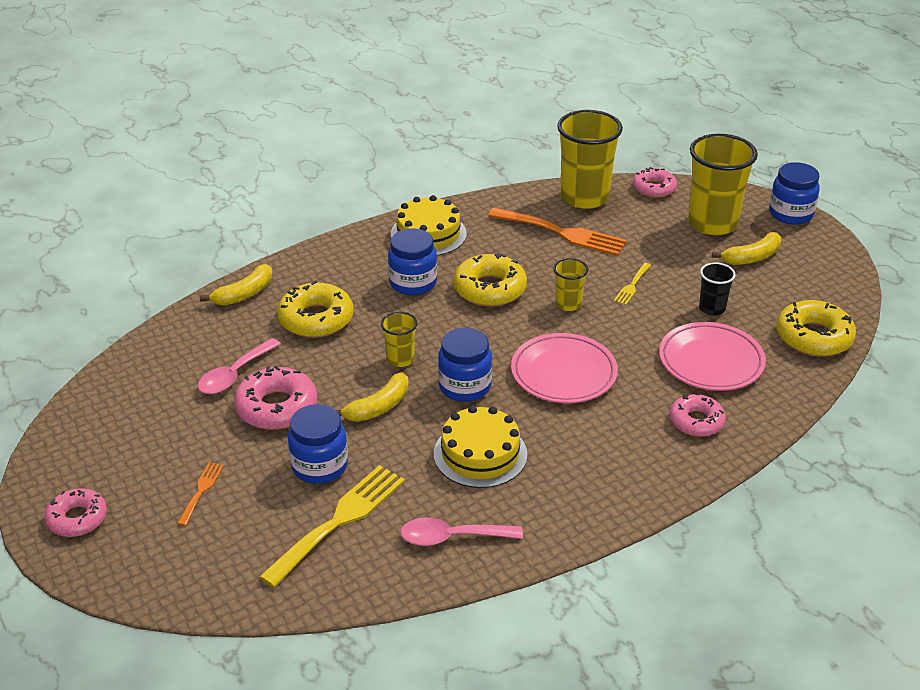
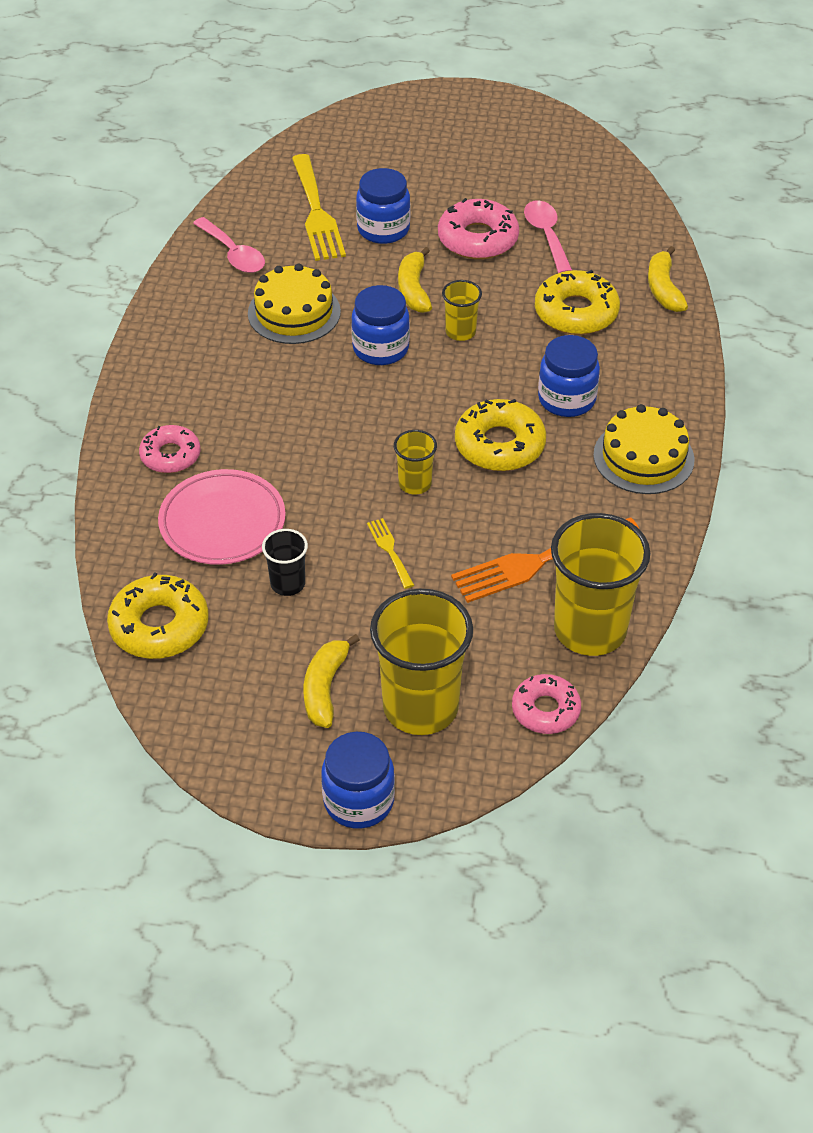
camera: 130 degrees right, 10 degrees up
pink donut [45,488,107,537] -> none
orange fork [177,462,224,526] -> none
pink spoon [400,517,523,546] -> pink spoon turned 105 degrees clockwise [193,217,265,273]
pink plate [511,333,618,403] -> none

